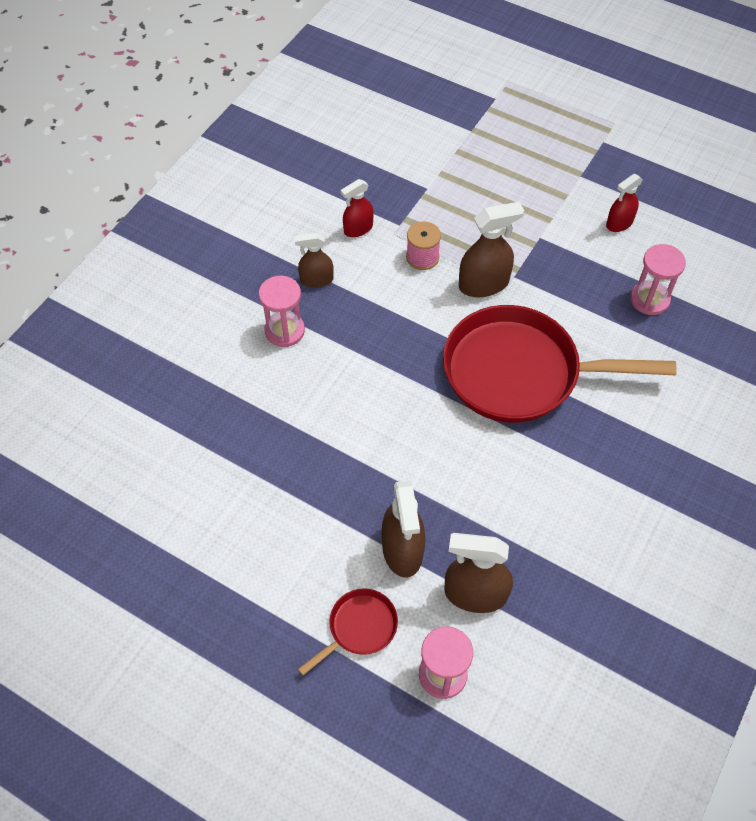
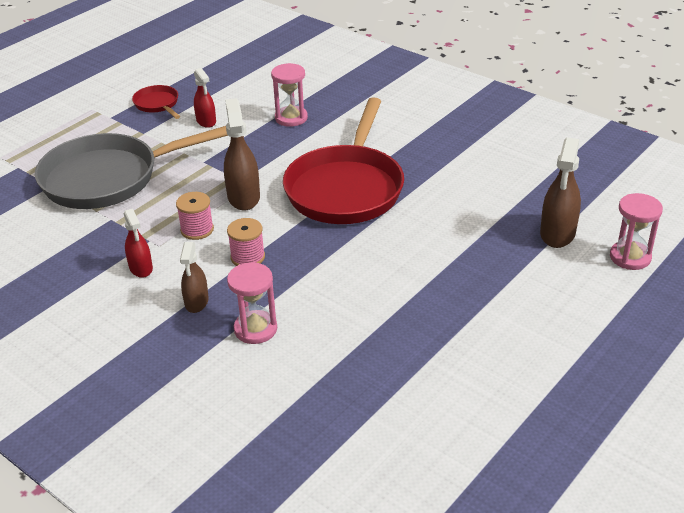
camera: 80 degrees left, 20 degrees down
red pan [298,588,398,675] -> red pan moved to [132,85,180,119]
brown spray bottle [382,480,425,577] -> none
none -> grey pan [35,126,228,209]
none -> pink spool [227,218,265,266]

